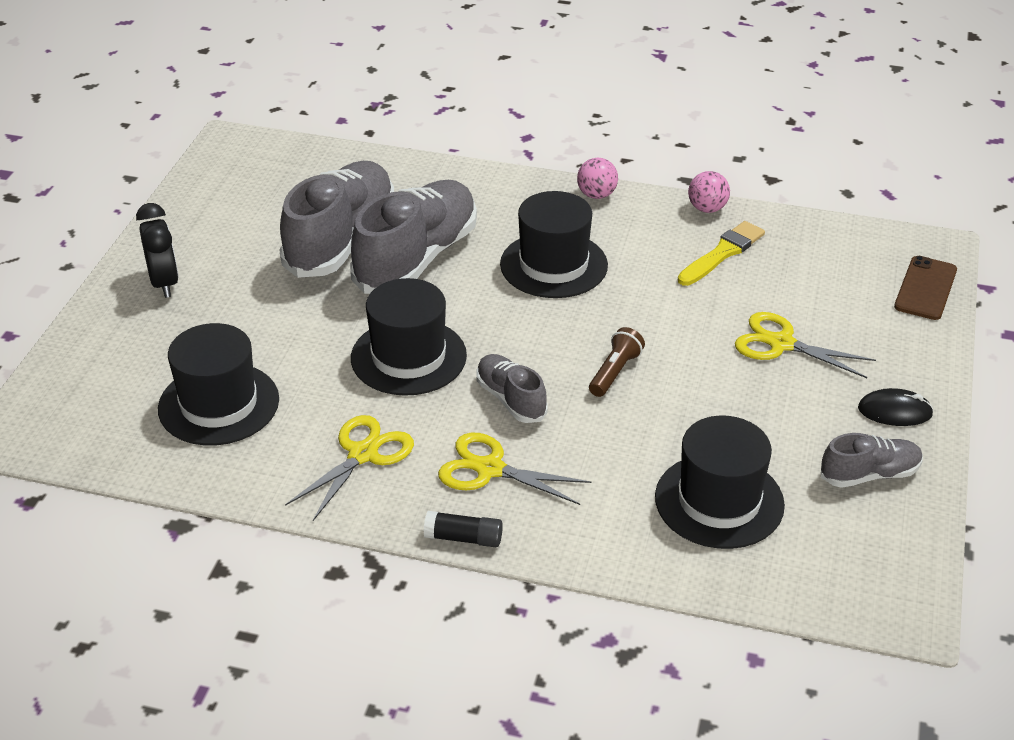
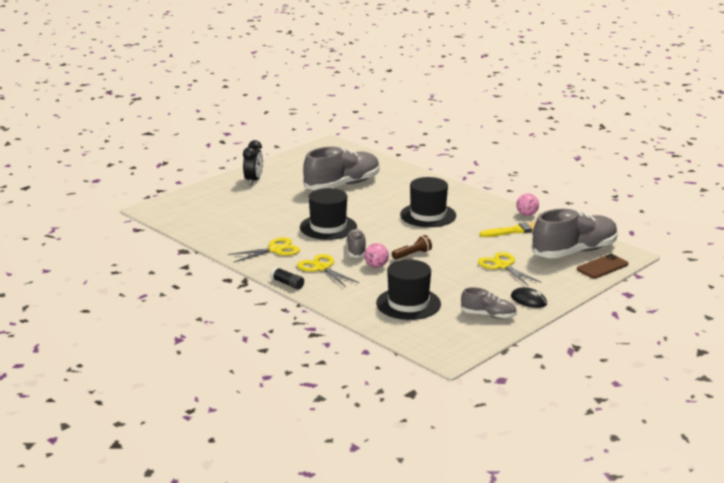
camera: 30 degrees right, 15 degrees down
black hat [158,323,279,446] -> none
grey shoe [350,180,477,294] -> grey shoe moved to [532,209,618,258]
pink ball [577,158,618,199] -> pink ball moved to [364,243,389,268]

